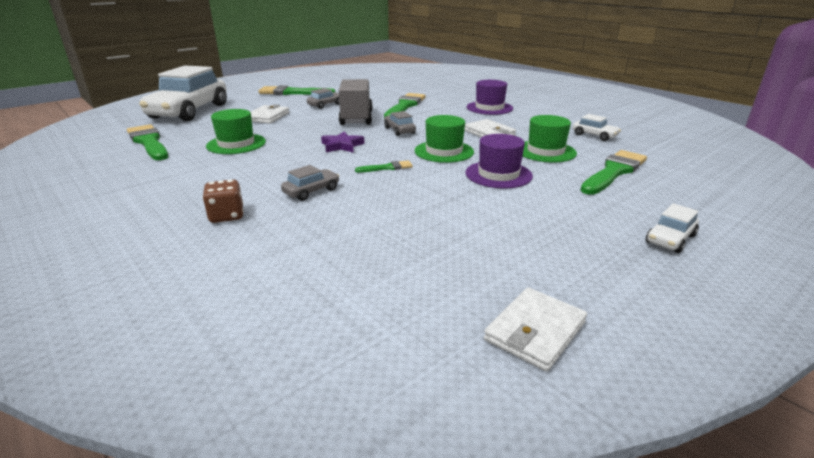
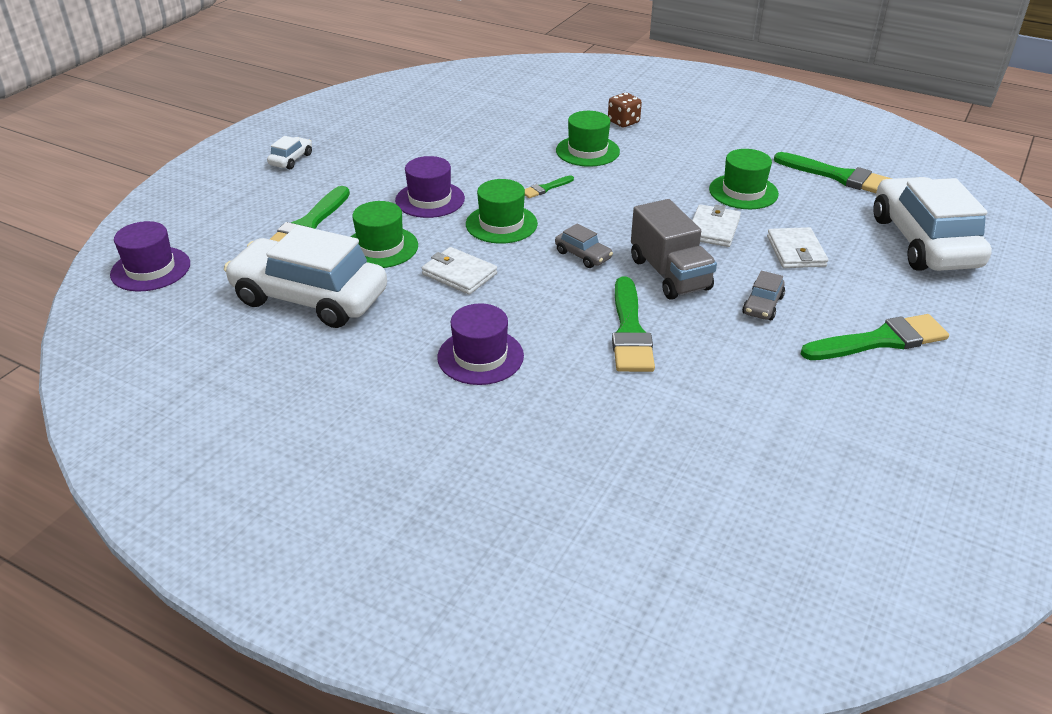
camera: 160 degrees right, 10 degrees up
grey car [281,165,339,201] -> green hat [556,111,620,167]
purple star [321,131,365,153] -> none
white wallet [484,288,587,372] -> white wallet moved to [692,204,741,247]
white car [573,114,621,141] -> white car [224,225,387,328], size x2.44
none -> purple hat [110,221,190,292]

